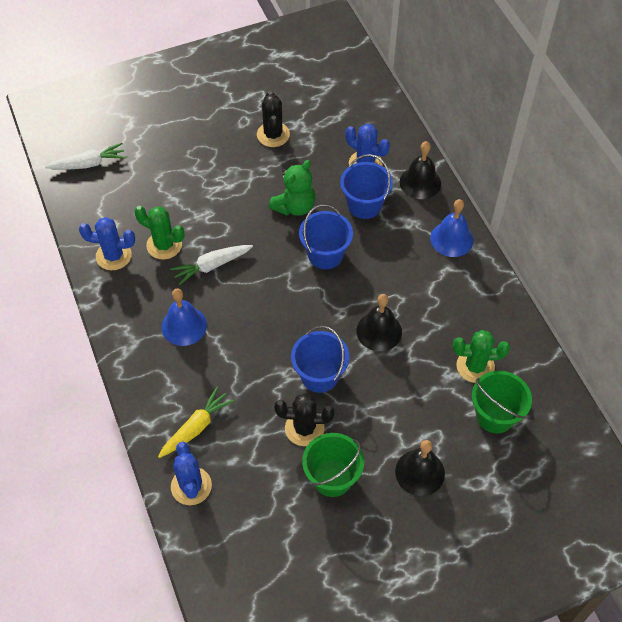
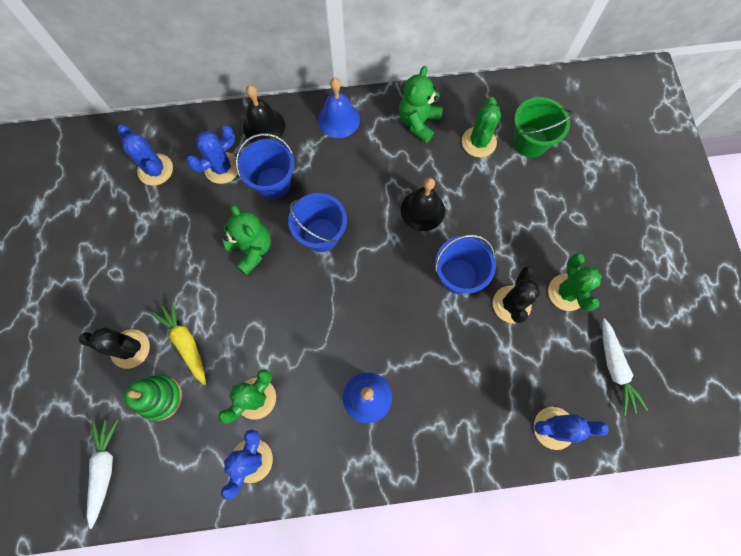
camera: 75 degrees left, 15 degrees up
yellow carrot [158,387,234,458] -> yellow carrot moved to [151,299,206,385]
white carrot [170,245,253,285] -> white carrot moved to [602,318,648,416]
black cactus [257,91,290,147] -> black cactus moved to [79,328,150,369]
green bucket [302,433,364,497] -> green cactus [548,253,602,311]
black bell [395,440,445,496] -> none
none -> blue cactus [117,125,173,185]
none -> green stacking toy [124,375,182,421]
none -> green teddy bear [399,66,443,143]

